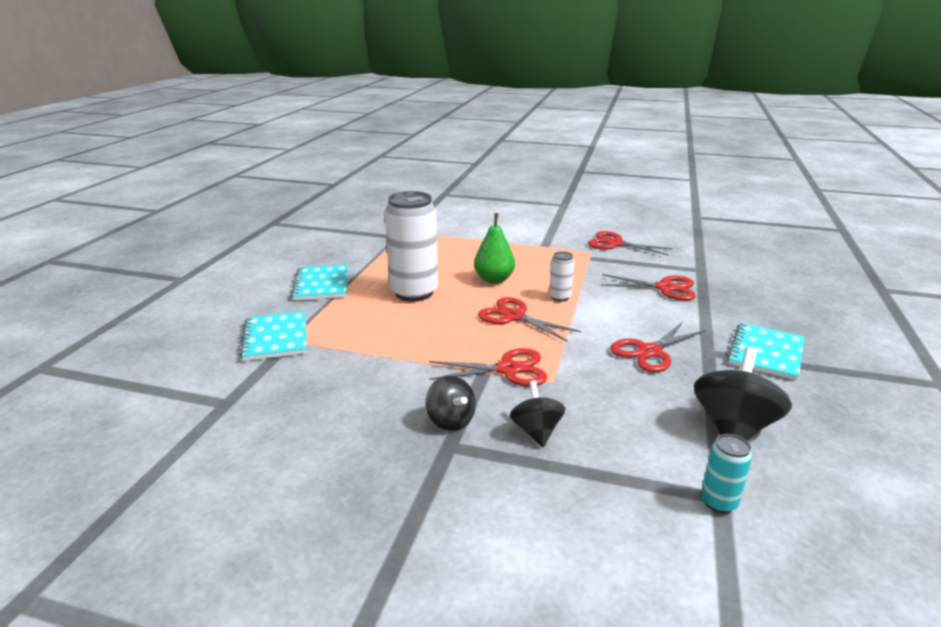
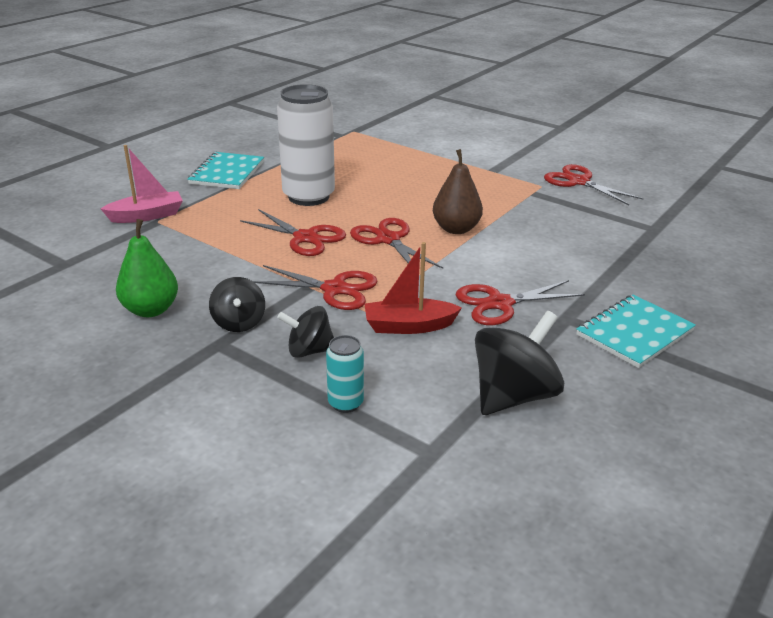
camera: 20 degrees right, 5 degrees up
turquoise notebook [240,311,307,361] -> pink boat [101,145,183,223]
green pear [474,213,515,284] -> green pear moved to [116,219,178,317]
black spinning top [510,380,566,447] -> black spinning top turned 105 degrees counterclockwise [277,306,334,358]
white can [549,251,574,302] -> brown pear [433,149,483,234]
red scissors [601,274,696,301] -> red scissors moved to [240,209,346,256]
turquoise can [701,434,752,513] -> turquoise can moved to [326,335,364,413]
none -> red boat [365,242,462,334]

